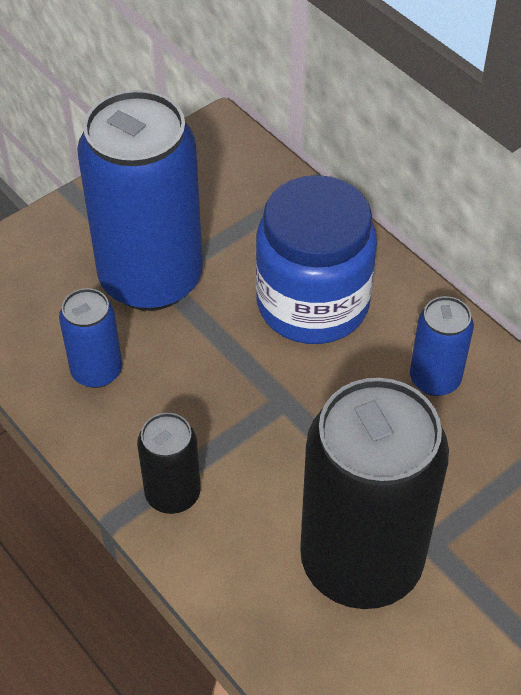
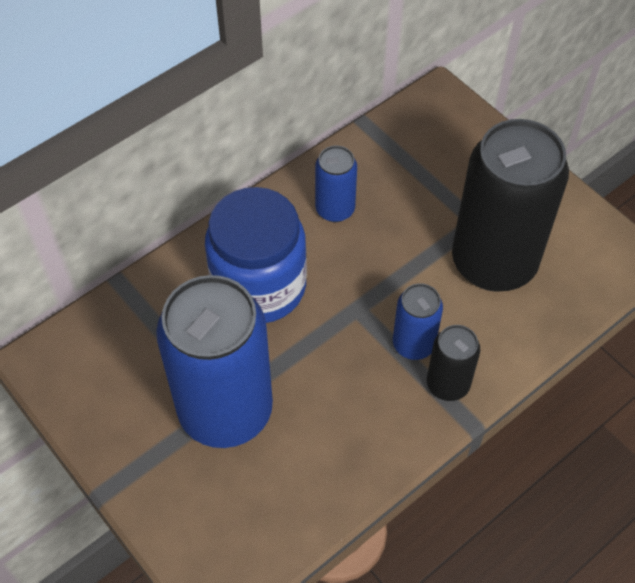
camera: 90 degrees left, 5 degrees up
blue can [59,288,122,388] -> blue can moved to [393,283,443,360]

